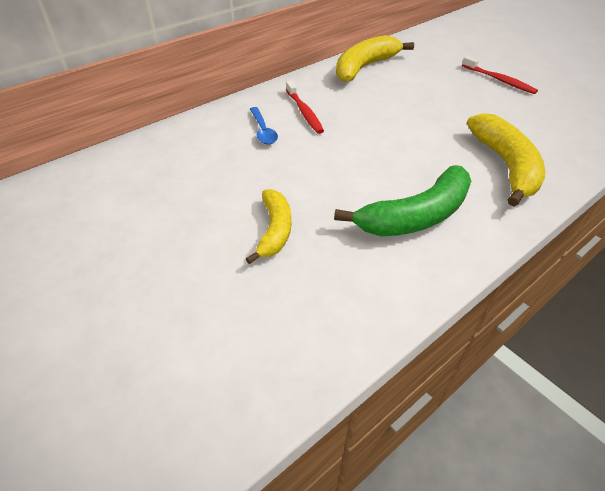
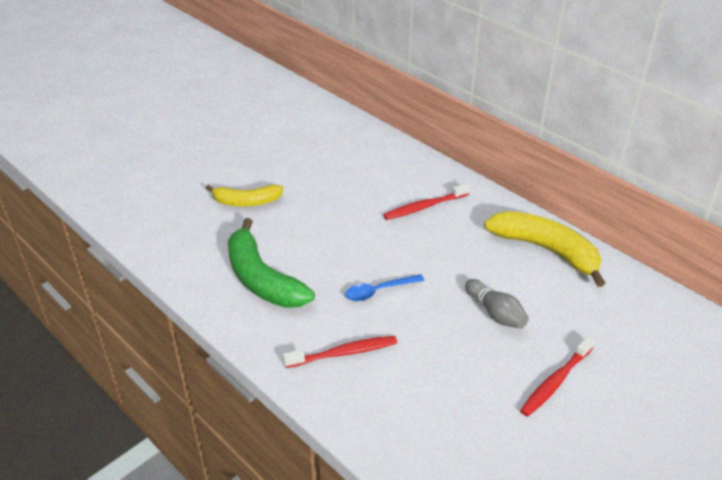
camera: 85 degrees right, 5 degrees down
blue spoon [250,107,278,144] -> blue spoon moved to [345,274,424,301]
yellow banana [467,113,545,206] -> red toothbrush [283,336,397,368]
none -> grey bowling pin [465,279,529,329]

